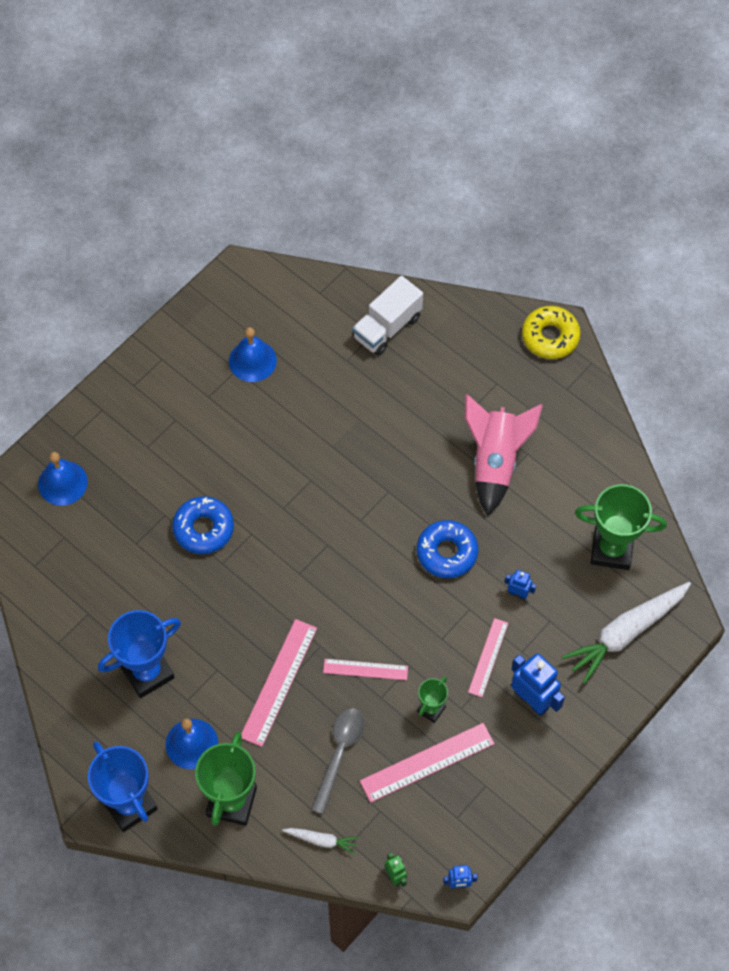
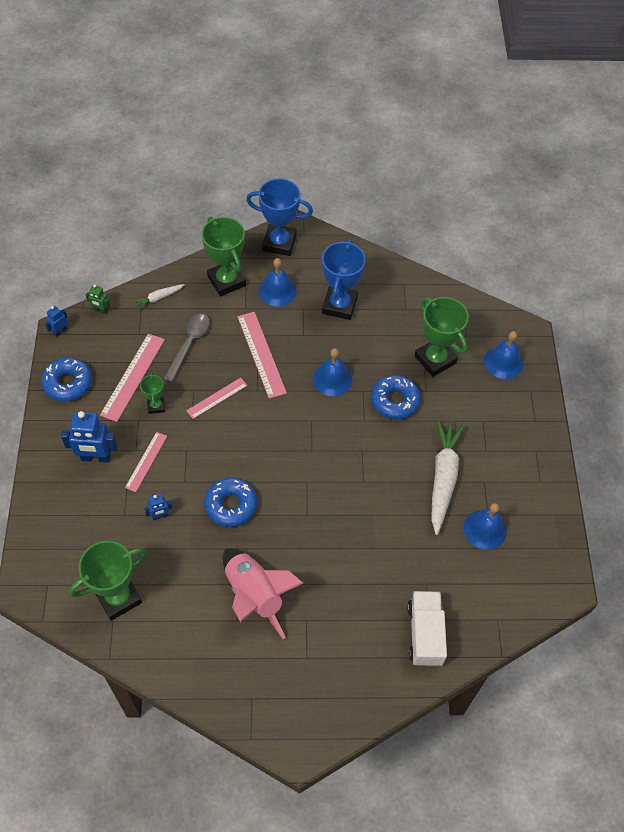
camera: 135 degrees right, 5 degrees down
grey spoon [311,708,364,815] -> grey spoon turned 135 degrees counterclockwise [163,314,210,382]
pink ruler [468,618,508,697] -> pink ruler turned 45 degrees clockwise [125,432,167,492]
yellow donut [522,306,581,359] -> none
white carrot [561,582,691,684] -> white carrot moved to [431,419,465,535]
none -> blue donut [42,357,92,402]
none -> blue bell [313,348,352,396]
none -> green trophy [415,297,469,377]

